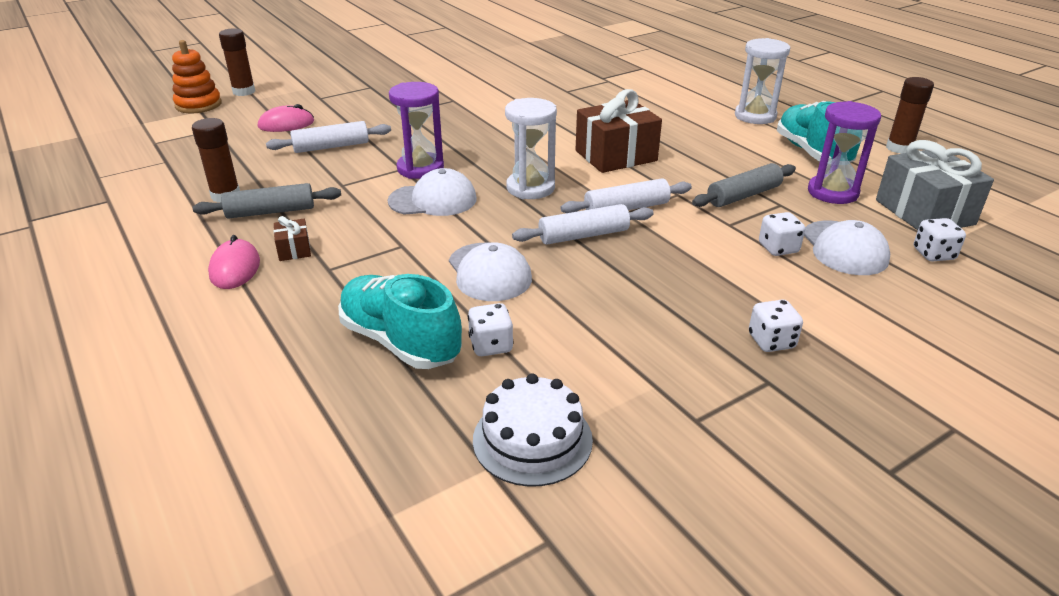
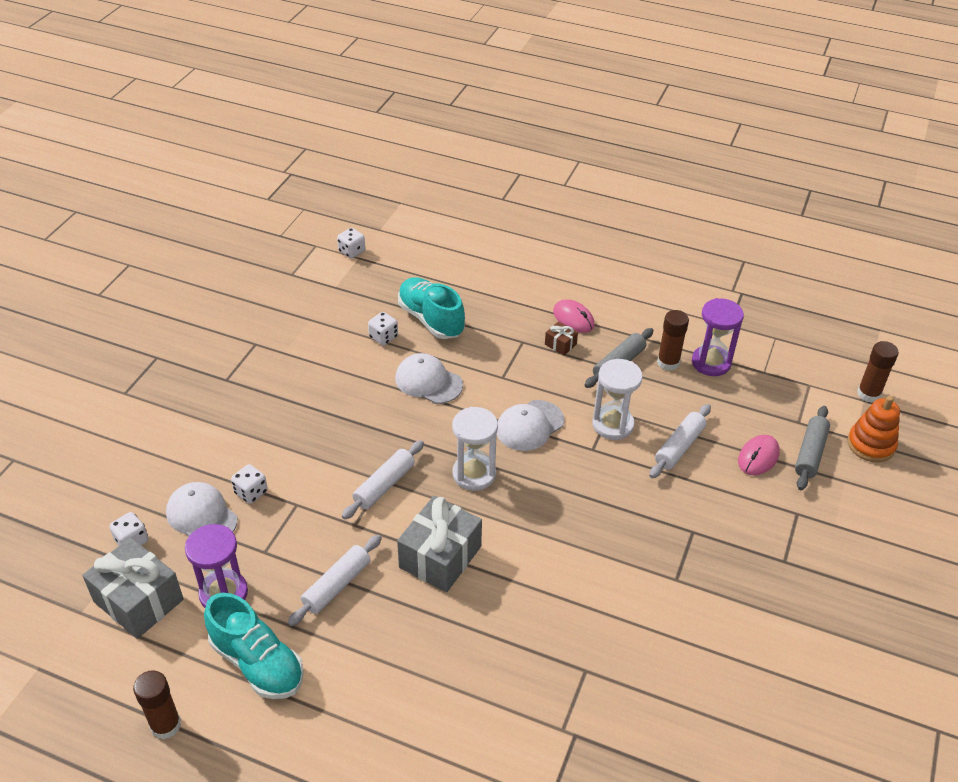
camera: 145 degrees right, 10 degrees up
brown glue stick [219,28,255,96] -> brown glue stick moved to [857,341,899,403]
turquoise shoe [338,274,462,369] -> turquoise shoe turned 135 degrees counterclockwise [398,277,465,339]
purple hourglass [389,82,444,179] -> purple hourglass moved to [692,298,744,376]
white cake [473,373,593,487] -> none
white rolling pin [512,204,654,245] -> white rolling pin moved to [288,535,382,626]
brown gift [576,89,662,173] -> grey gift [397,496,482,592]
grey rolling pin [692,163,796,207] -> grey rolling pin moved to [795,406,830,490]
white hourglass [735,38,790,124] -> white hourglass moved to [592,359,643,440]
white dice [749,299,803,352] -> white dice moved to [337,228,365,259]

